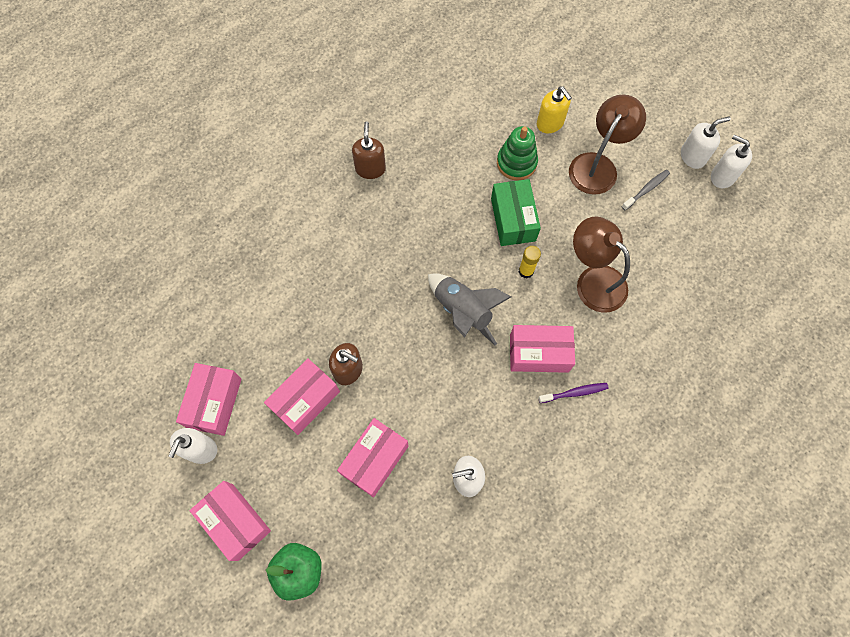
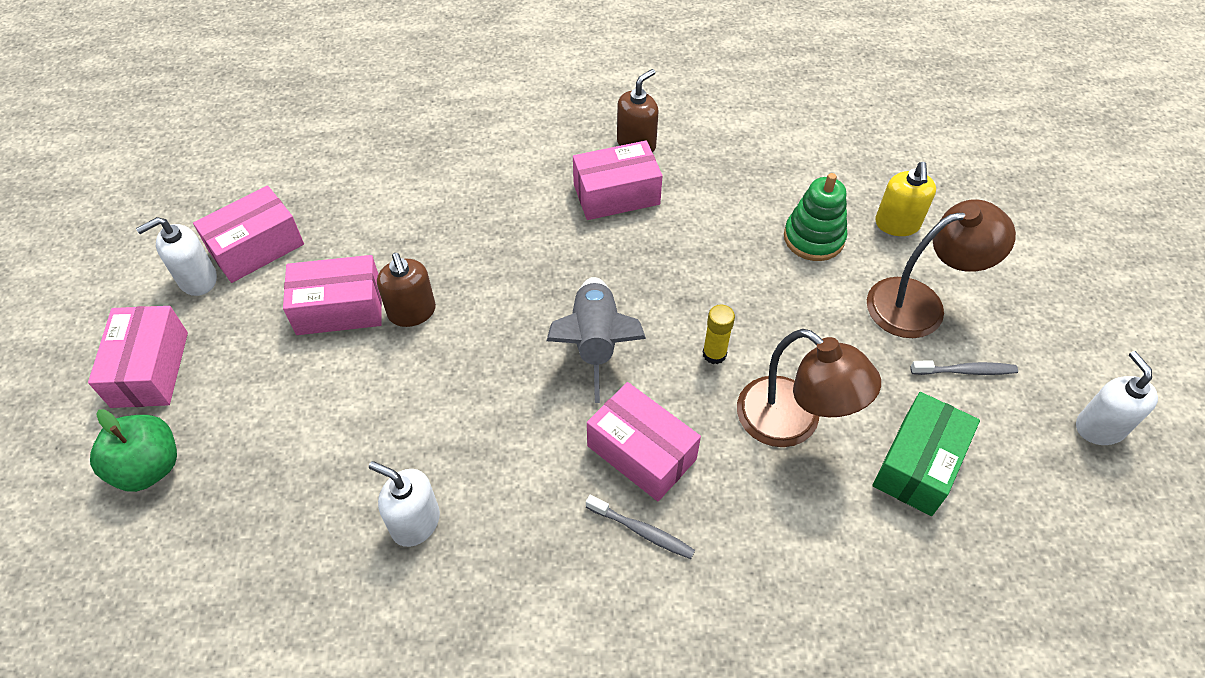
camera: 40 degrees right, 15 degrees down
pink box [337,418,408,497] -> pink box moved to [573,140,663,220]
green box [491,179,541,246] -> green box moved to [872,392,980,516]
purple toothbrush [538,383,609,403] -> grey toothbrush [586,495,695,559]
brown lamp [573,217,630,313] -> brown lamp turned 135 degrees clockwise [737,329,881,447]
white soap dispenser [681,116,731,169] -> none

